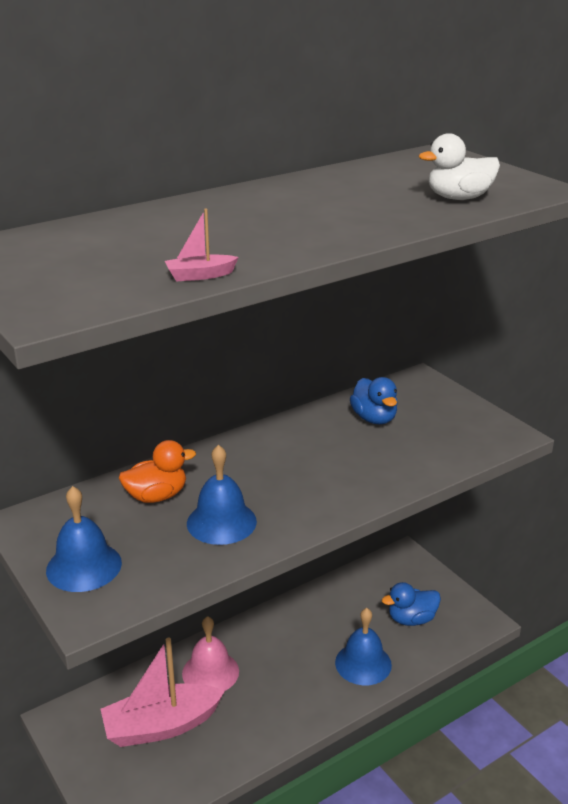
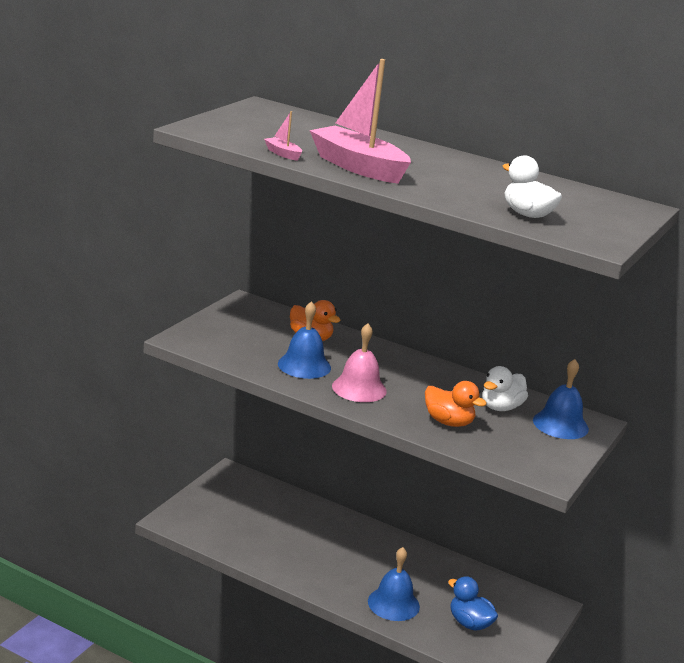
camera: 60 degrees right, 5 degrees down
blue bell [46,486,122,592] -> blue bell moved to [533,359,589,439]
pink boat [101,637,225,747] -> pink boat moved to [309,59,411,184]
pink bell [182,616,239,691] -> pink bell moved to [332,323,387,402]
blue duck [350,377,398,424] -> white duck [482,366,528,411]
none -> orange duck [425,381,487,427]

